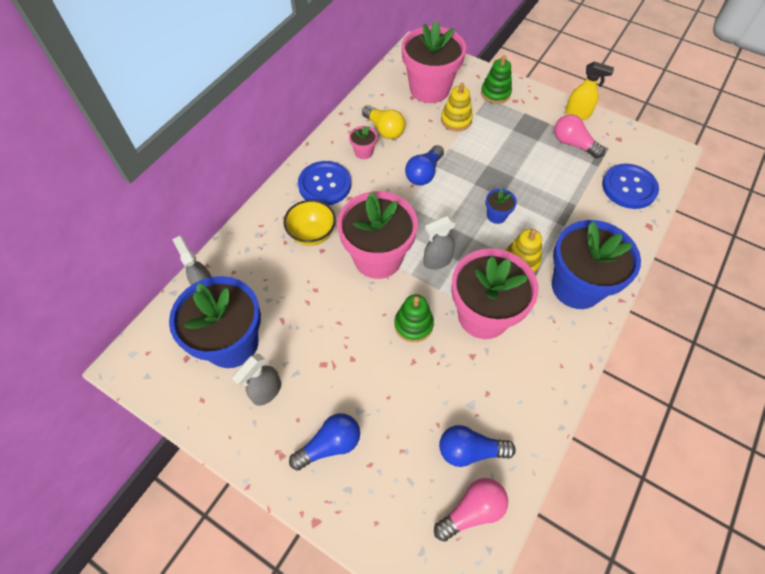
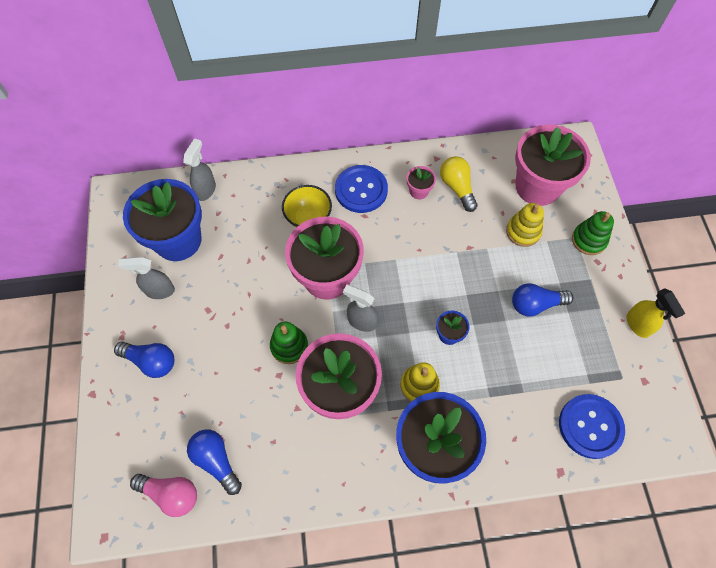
camera: 50 degrees right, 5 degrees up
yellow light bulb [362,105,405,139] -> yellow light bulb turned 150 degrees clockwise [440,156,478,212]
blue light bulb [405,145,444,186] -> blue light bulb moved to [512,283,574,317]
pink light bulb [554,114,605,159] -> none

